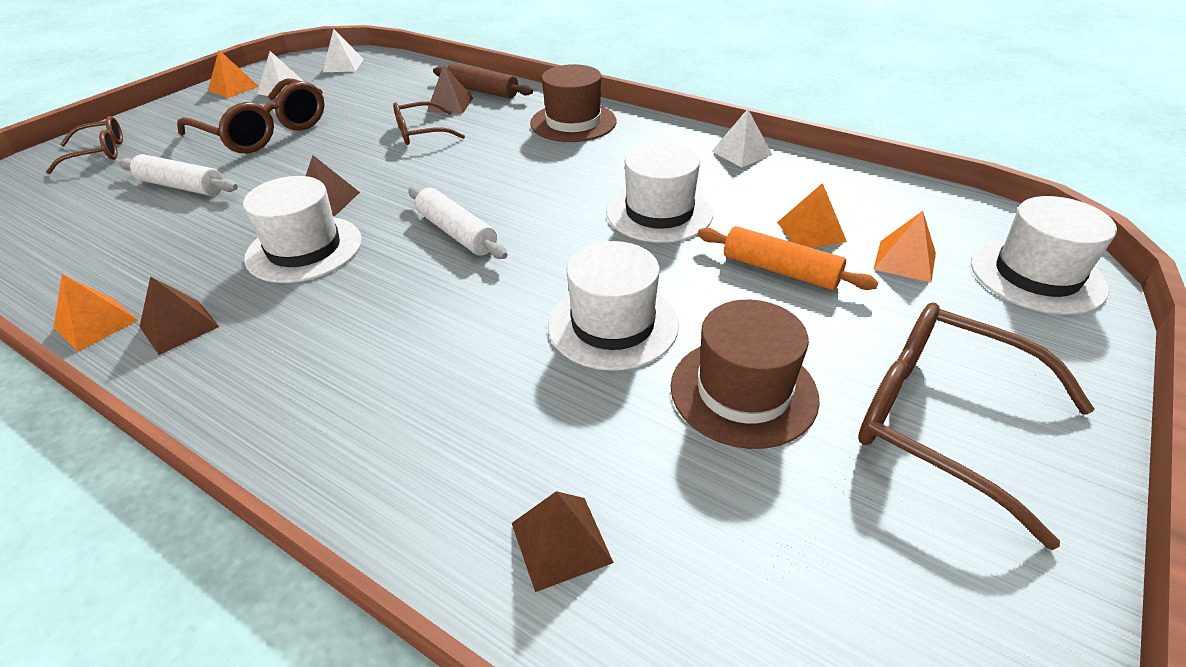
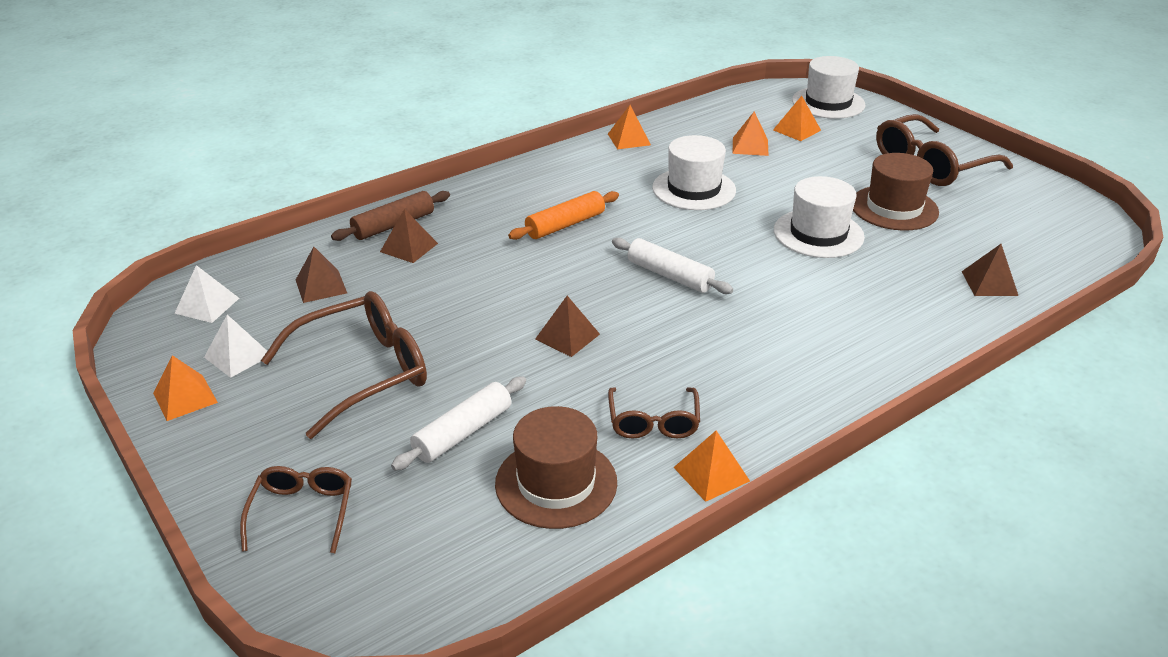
camera: 70 degrees left, 5 degrees down
brown pyramid [140,276,219,355] -> brown pyramid moved to [296,247,347,303]
white hat [243,176,362,283] -> none
brown glasses [393,101,465,145] -> brown glasses moved to [608,387,700,439]
white rolling pin [409,186,507,259] -> white rolling pin turned 60 degrees clockwise [612,238,733,294]
brown hat [530,64,617,142] -> brown hat moved to [495,406,617,529]
orange rolling pin [698,226,878,290] -> orange rolling pin moved to [508,191,619,240]
white pyramid [711,109,772,167] -> orange pyramid [608,105,651,149]

